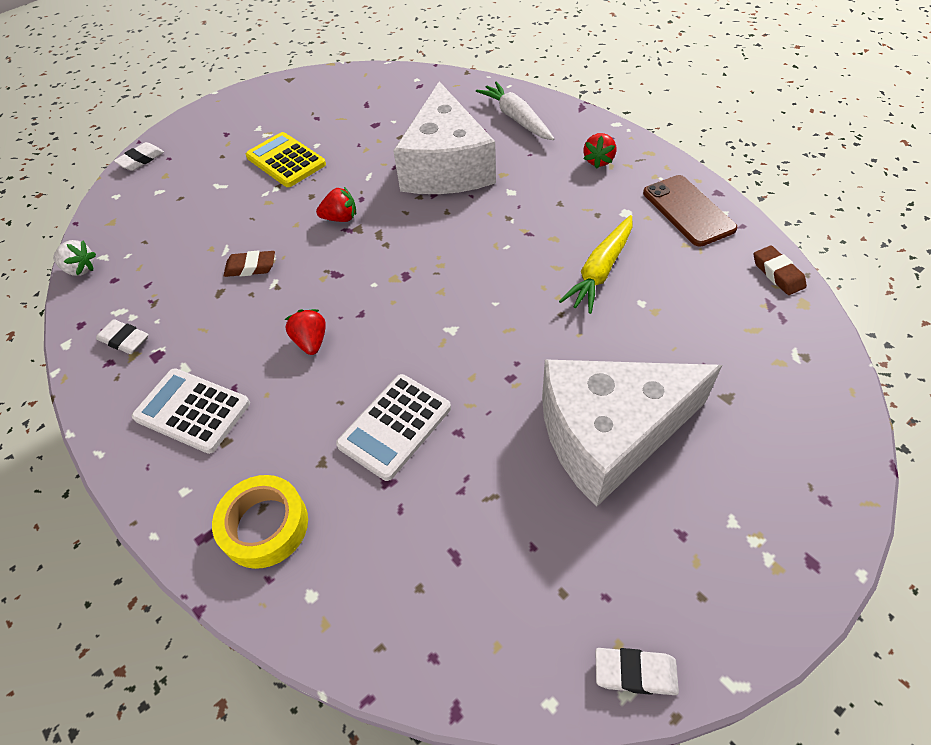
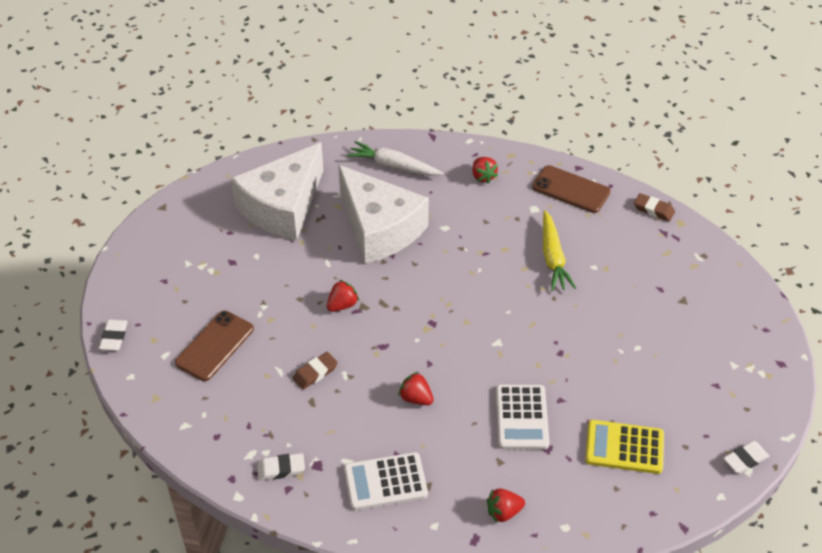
camera: 40 degrees left, 5 degrees down
white strawberry [53,240,96,276] -> none
yellow tape [212,475,308,569] -> red strawberry [487,488,525,523]
yellow calculator [246,132,326,187] -> yellow calculator moved to [585,420,664,474]
white cheese [542,359,722,507] -> white cheese moved to [231,142,324,240]
none -> brown phone [175,311,254,381]

